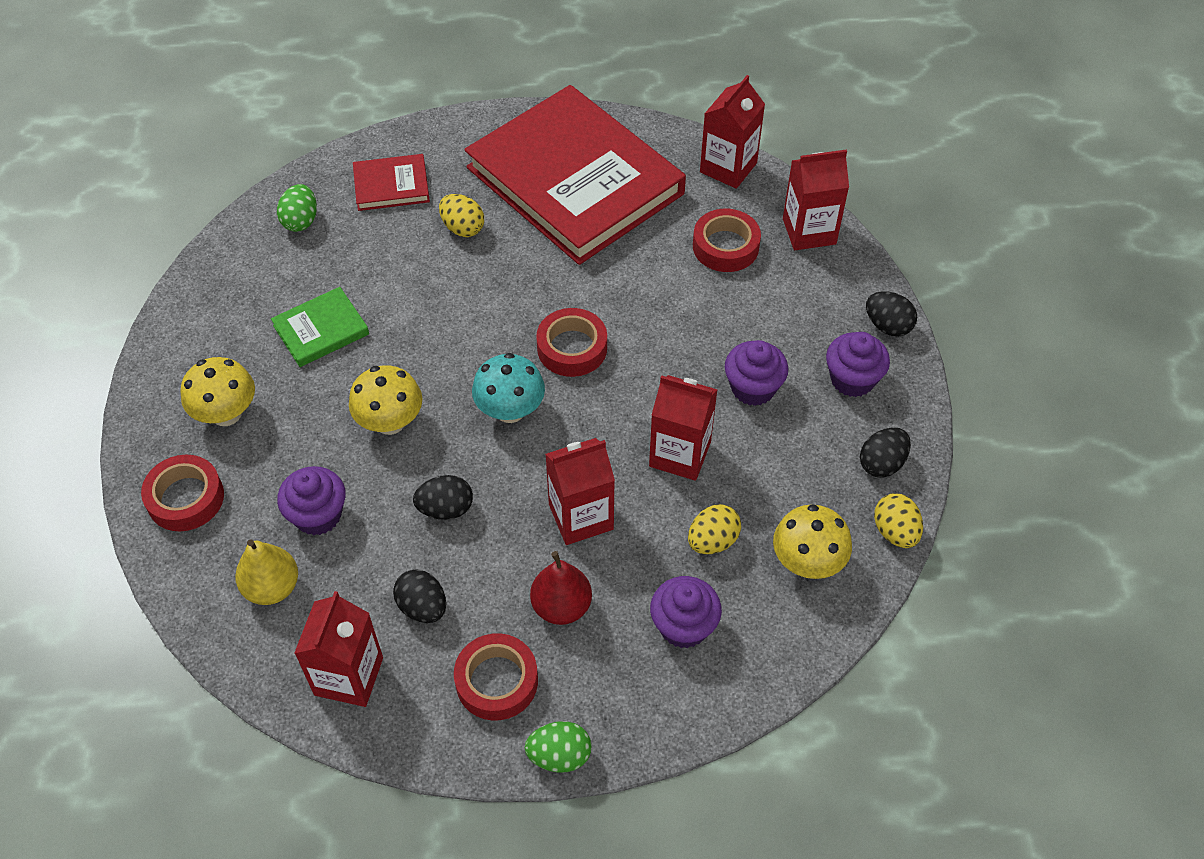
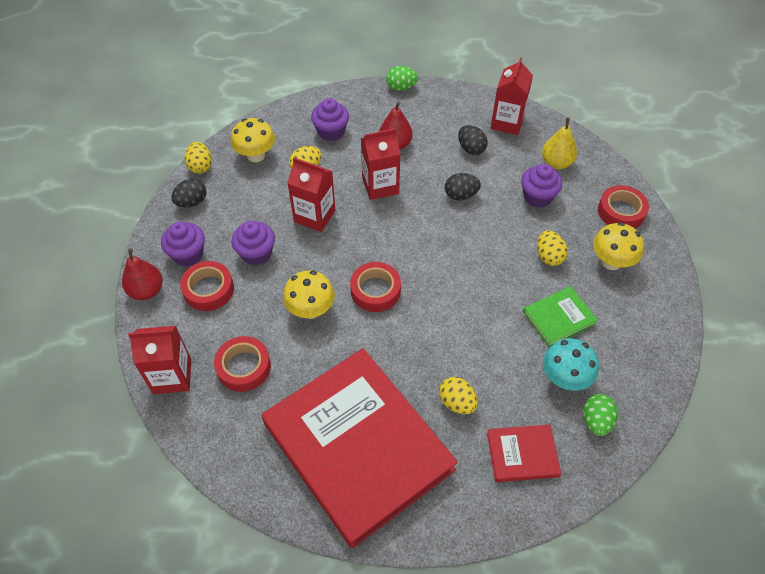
camera: 175 degrees left, 0 degrees up
yellow mushroom [349,365,422,435] -> yellow mushroom moved to [283,271,335,319]
red tape [454,633,538,721] -> red tape moved to [180,261,234,311]
turquoise mushroom [472,353,545,423] -> turquoise mushroom moved to [543,338,599,391]
red carton [700,75,765,189] -> none
black egg [866,291,917,337] -> red pear [122,248,163,300]
none -> yellow egg [537,230,568,266]

